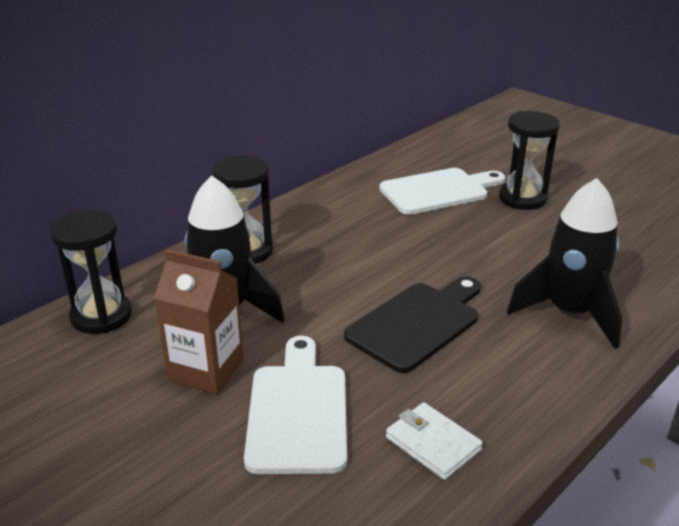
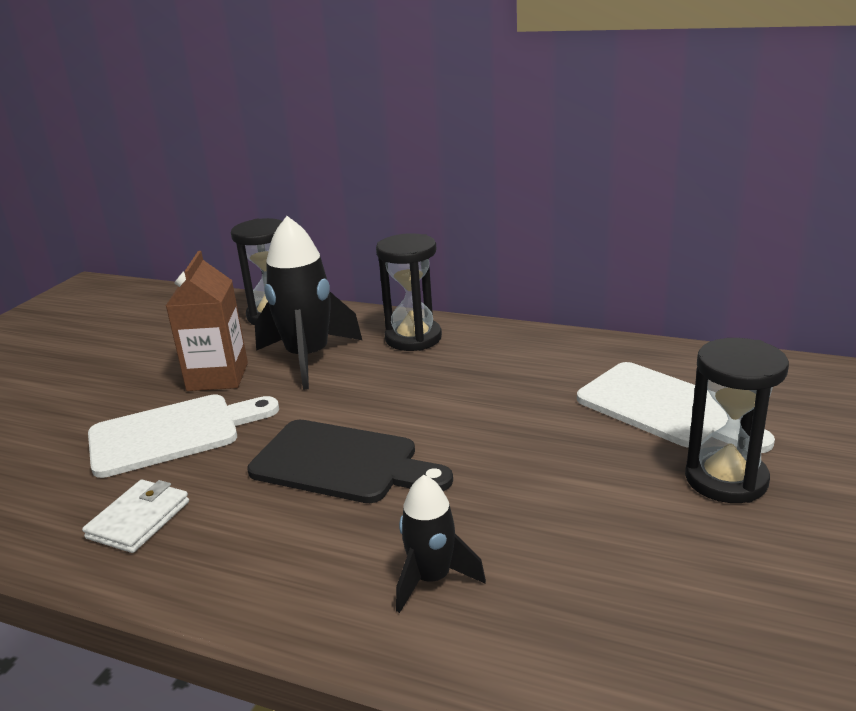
camera: 70 degrees right, 5 degrees down
black rocket [507,178,622,349] -> black rocket [396,475,486,613], size x0.57

